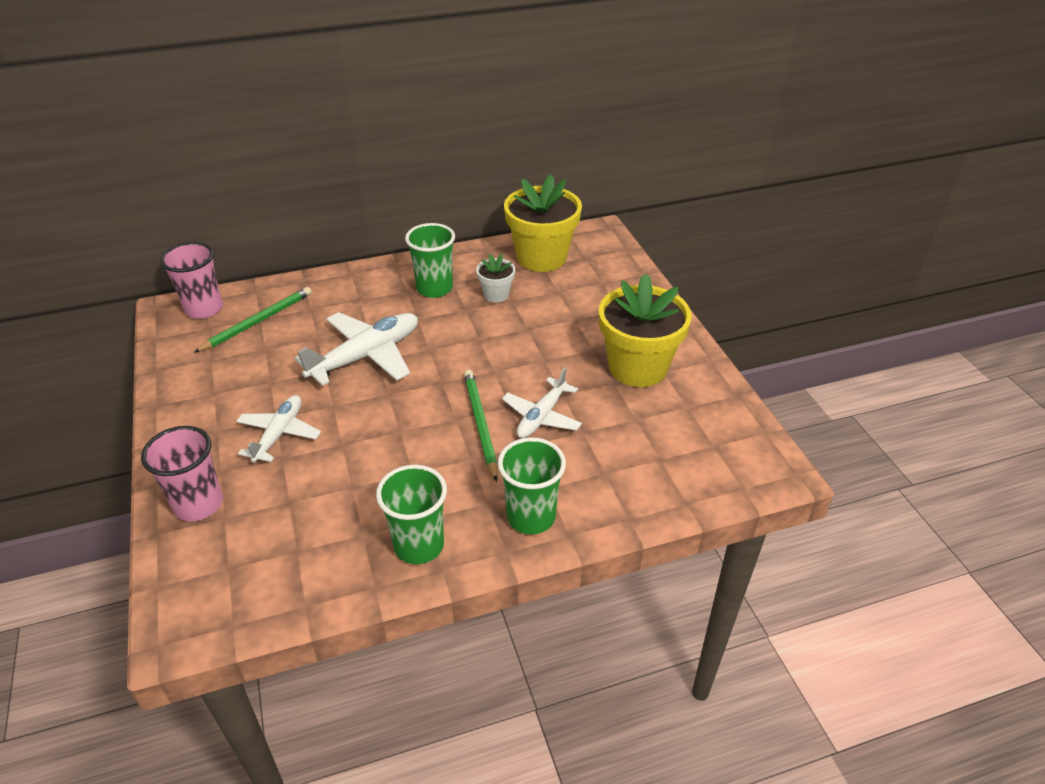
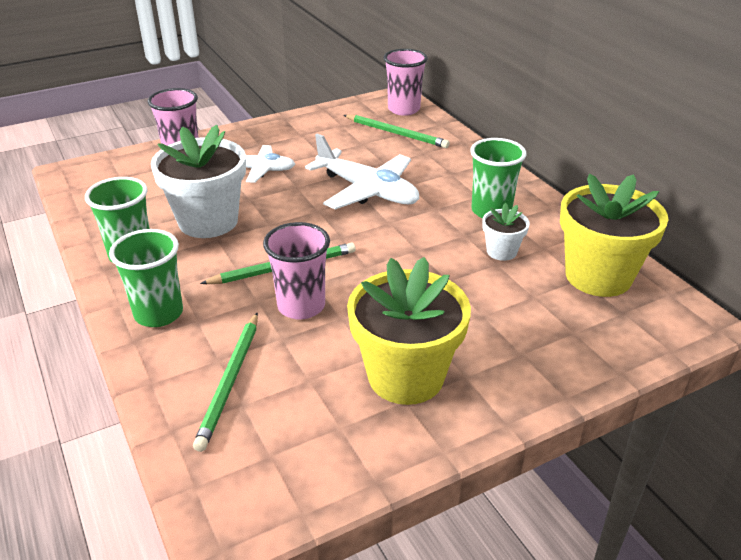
camera: 80 degrees right, 5 degrees down
white plane [502,368,582,438] -> pink cup [263,222,330,320]
none -> white flower pot [151,125,246,238]
none -> green pencil [193,312,258,452]

